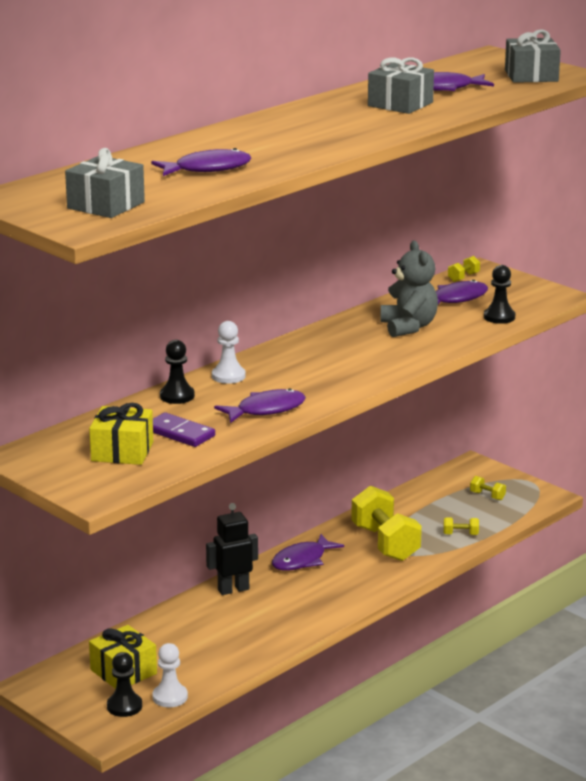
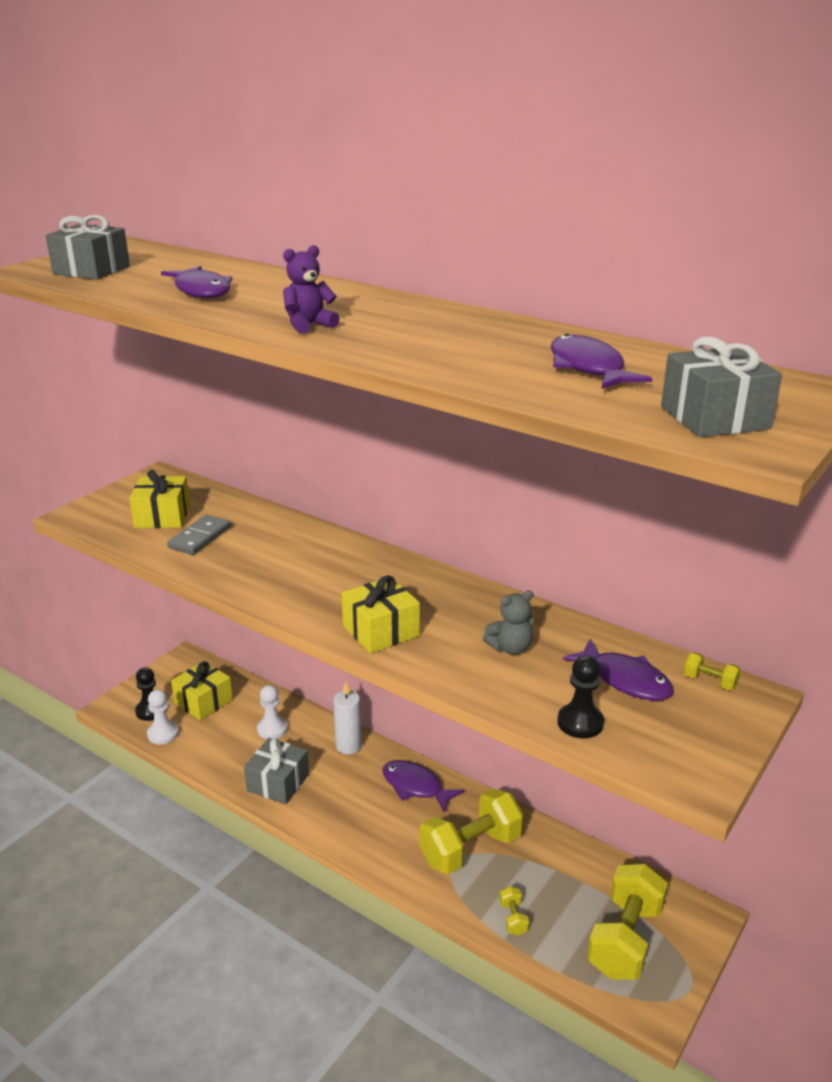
camera: 80 degrees right, 5 degrees up
purple domino [153,412,215,447] -> grey domino [167,515,231,555]
black pawn [160,340,195,404] -> none
black robot [206,503,258,595] -> white candle [333,681,362,754]
white pawn [212,321,246,384] -> white pawn moved to [257,685,288,739]
purple fish [214,388,306,423] -> none
grey gift [368,58,434,114] -> grey gift moved to [244,738,309,804]
grey teddy bear [381,241,438,337] -> grey teddy bear [483,590,534,655], size x0.63
yellow dumbbell [470,476,506,500] -> yellow dumbbell [587,864,668,980], size x2.41
none -> purple teddy bear [283,245,340,334]
none -> yellow gift [342,575,420,654]

